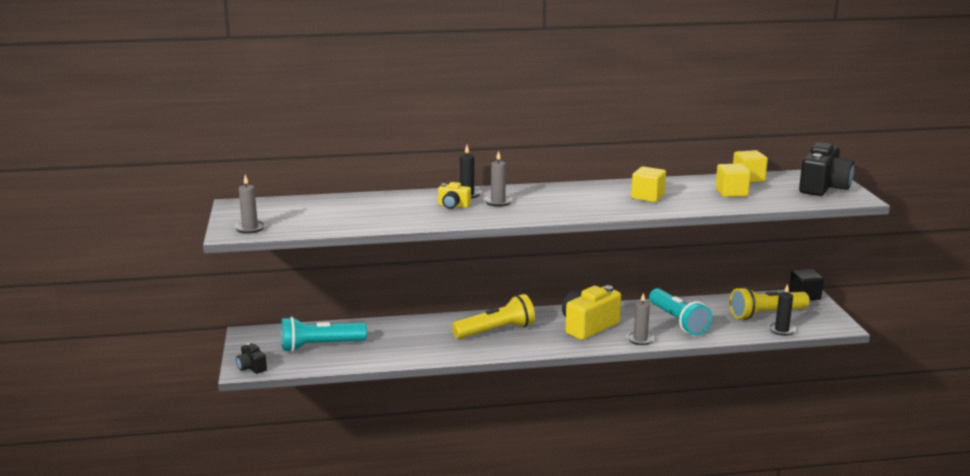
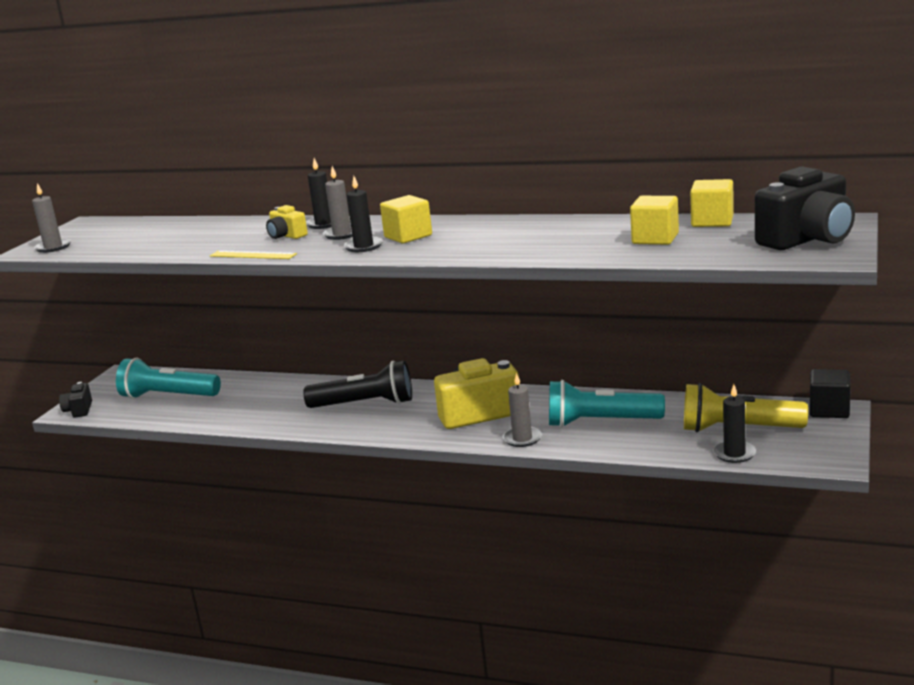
camera: 30 degrees right, 0 degrees up
yellow flashlight [452,294,535,339] -> black flashlight [303,360,412,408]
yellow cube [631,166,666,202] -> yellow cube moved to [380,195,432,244]
turquoise flashlight [649,288,712,335] -> turquoise flashlight turned 90 degrees clockwise [549,380,665,428]
none -> yellow ruler [210,250,297,259]
none -> black candle [344,176,383,252]

